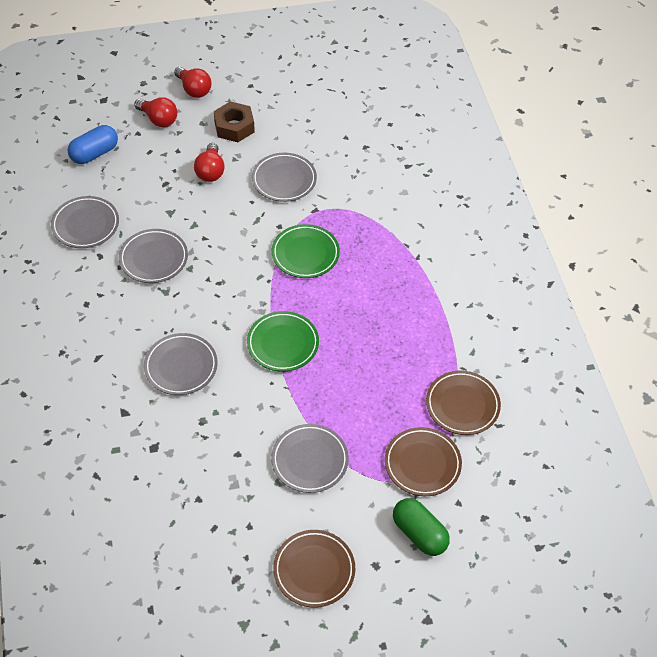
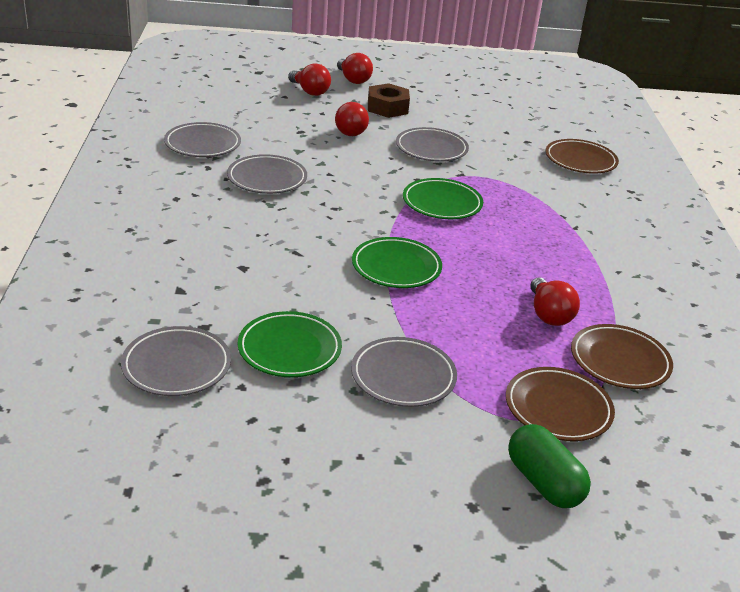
camera: 10 degrees right, 20 degrees down
blue capsule [68,125,118,164] -> none
grey plate [144,333,218,395] -> grey plate moved to [121,326,231,396]
brown plate [273,530,355,608] -> brown plate moved to [545,139,619,174]
none -> green plate [238,311,342,377]
none -> red light bulb [530,277,580,326]

